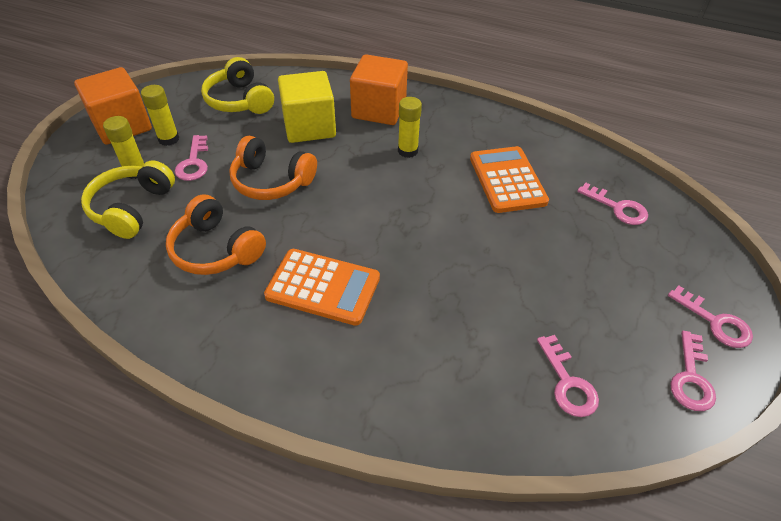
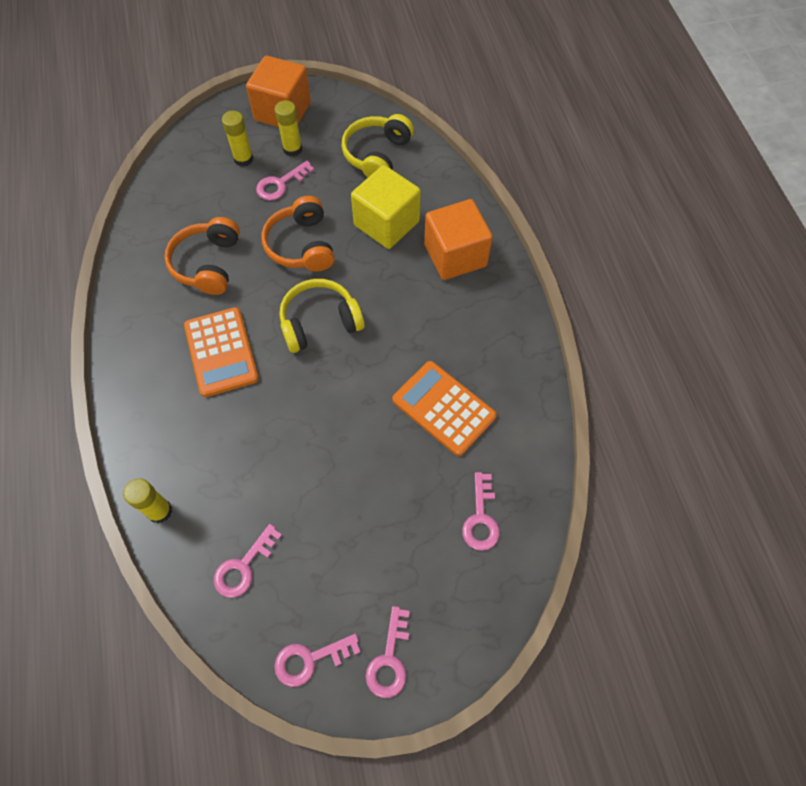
camera: 55 degrees right, 15 degrees up
yellow headphones [81,160,175,239] -> yellow headphones moved to [279,279,365,353]
yellow glue stick [398,97,422,158] -> yellow glue stick moved to [123,478,172,523]
orange calculator [470,146,549,213] -> orange calculator turned 90 degrees counterclockwise [392,361,497,456]

